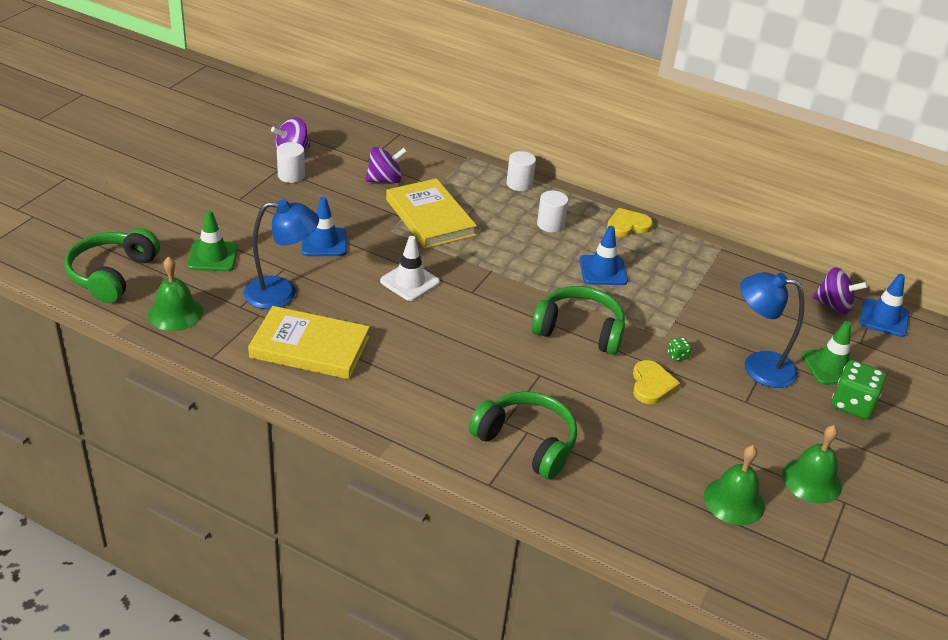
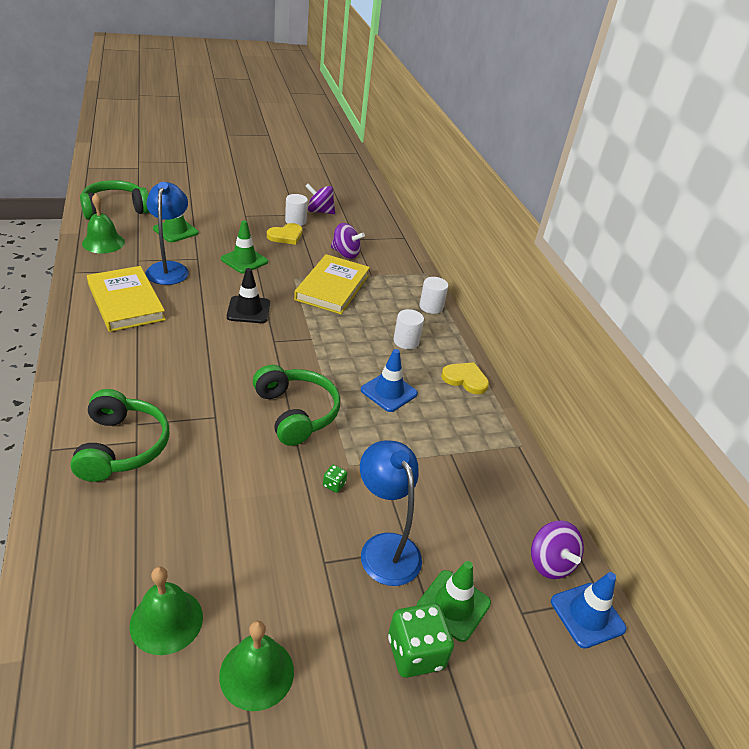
camera: 45 degrees right, 0 degrees up
blue lamp [243,199,319,309] -> blue lamp turned 135 degrees counterclockwise [146,182,189,285]
blue traffic cone [301,197,347,256] -> green traffic cone [221,221,268,273]
white traffic cone [380,236,440,301] -> black traffic cone [227,268,270,323]
yellow heart [633,360,680,404] -> yellow heart moved to [267,223,303,245]

